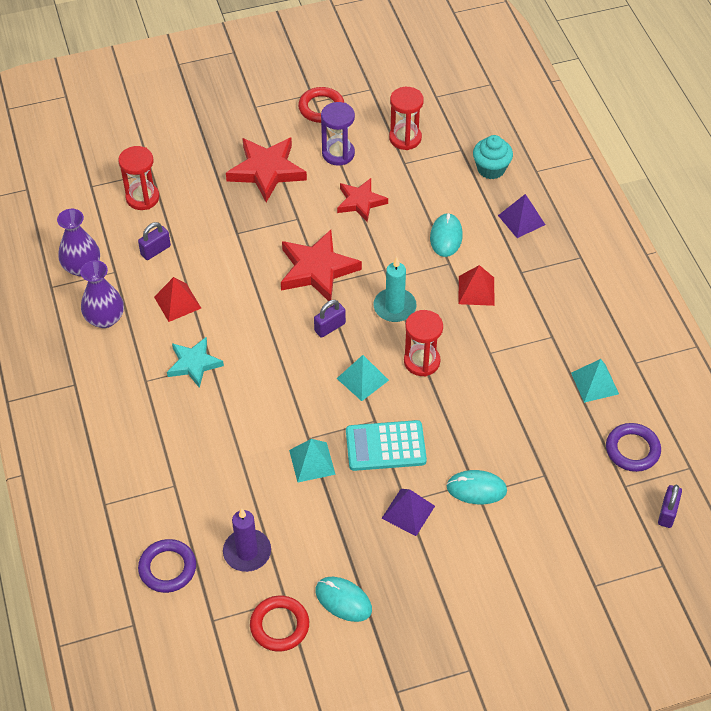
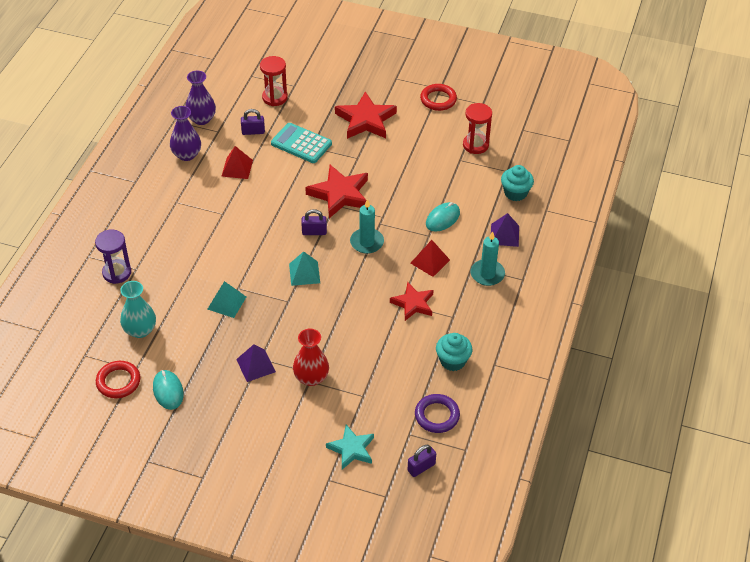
camera: 35 degrees right, 5 degrees down
purple ring [138,539,196,593] -> none
turquoise star [167,337,224,388] -> turquoise star moved to [326,425,374,469]
purple candle [223,508,271,572] -> turquoise vase [120,281,156,338]
purple hourglass [321,102,355,166] -> purple hourglass moved to [95,229,131,284]
red star [337,178,388,222] -> red star moved to [390,282,434,321]
turquoise calculator [346,420,427,471] -> turquoise calculator moved to [271,123,332,163]
red hourglass [404,310,443,377] -> none
turquoise mouse [446,470,507,504] -> red vase [293,328,329,386]
turquoise pyramid [571,359,619,403] -> turquoise cupcake [436,333,472,371]
none -> turquoise candle [470,231,505,286]

